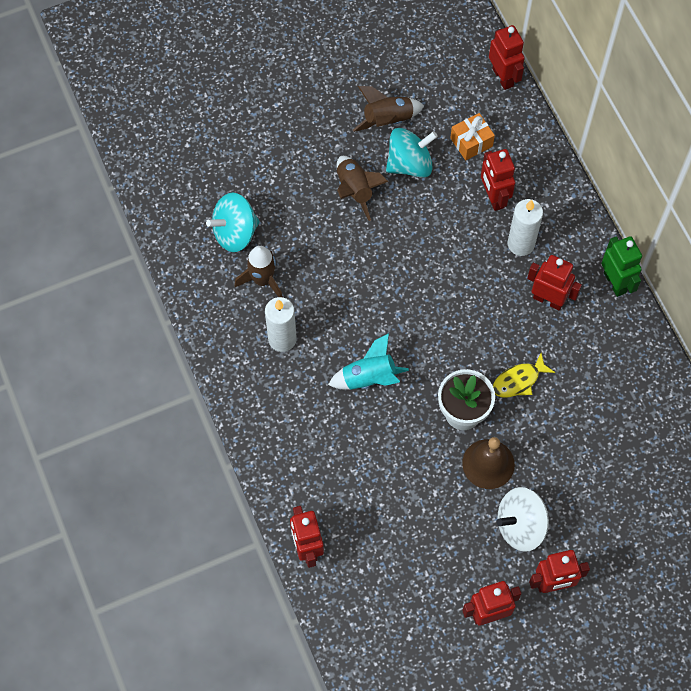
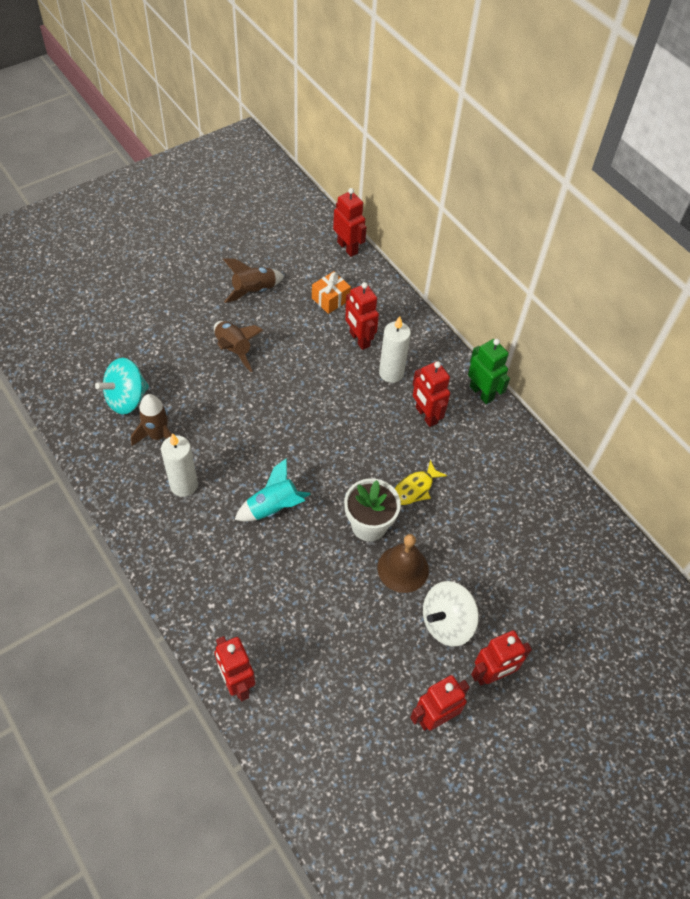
camera: 15 degrees left, 10 degrees down
turquoise spinning top [386,128,438,178] -> none
red robot [527,255,582,311] -> red robot turned 135 degrees counterclockwise [413,361,450,427]

